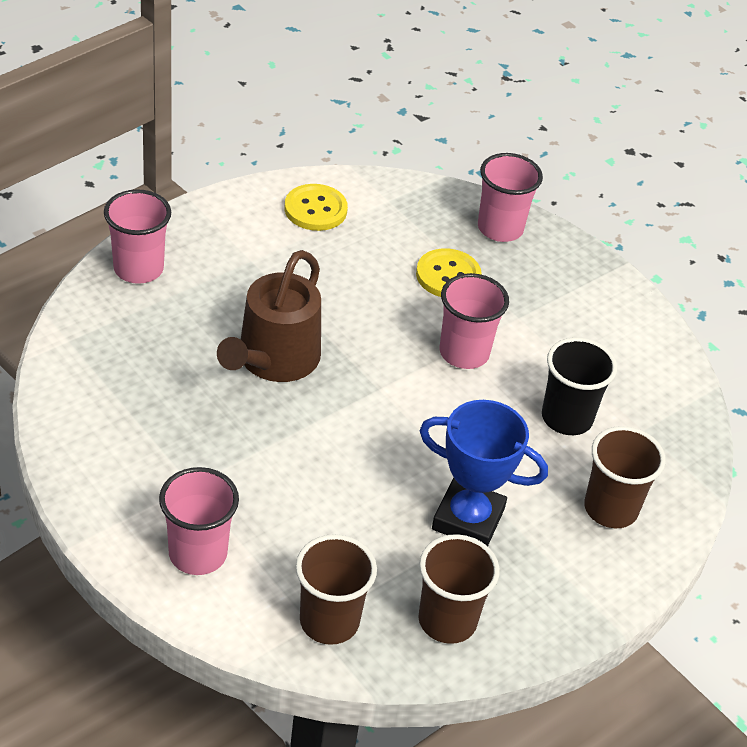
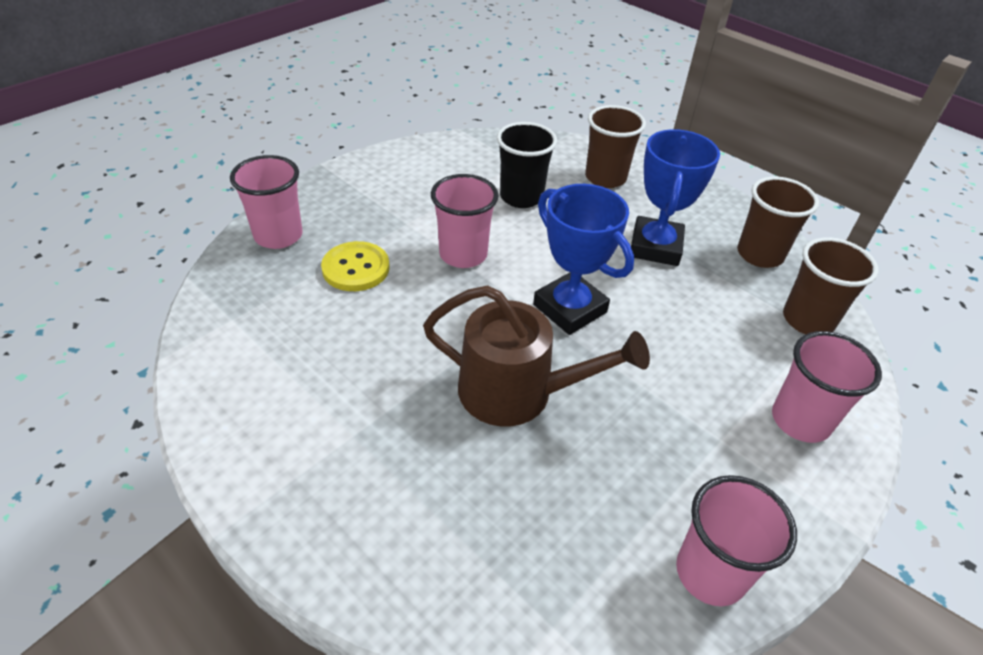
camera: 95 degrees left, 0 degrees up
pink cup [104,189,171,284] -> pink cup moved to [676,475,797,606]
yellow button [284,184,348,231] -> none
none -> blue trophy [533,184,634,335]

